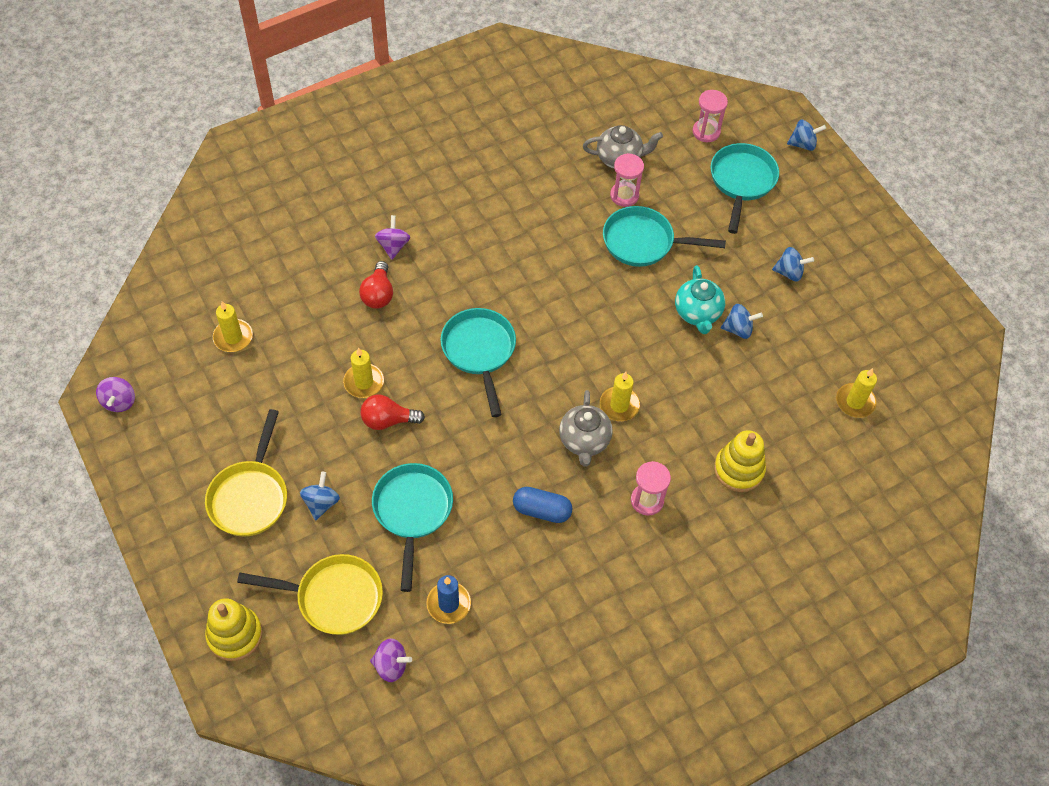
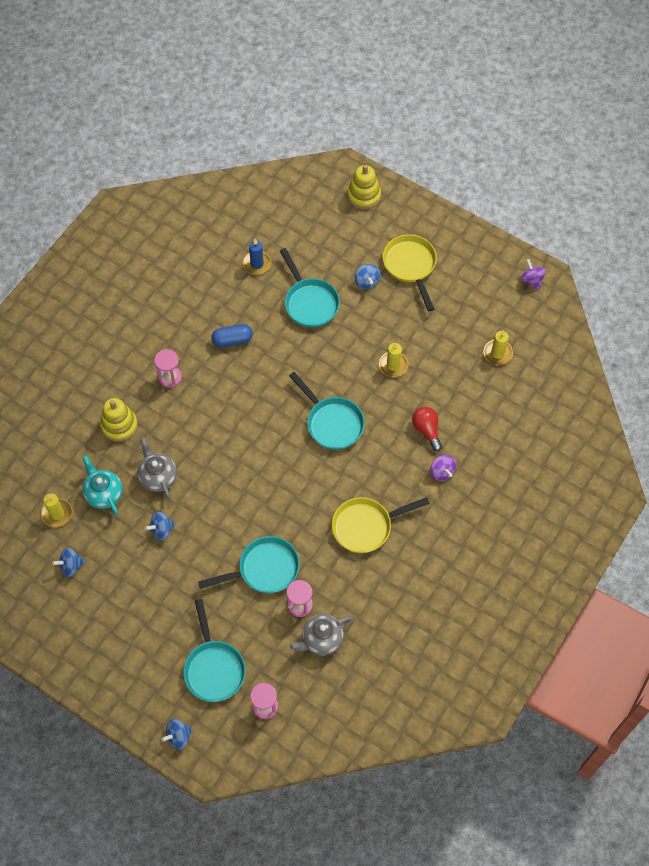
camera: 155 degrees right, 5 degrees up
yellow pan [237,554,383,635] -> yellow pan moved to [332,497,430,553]
red light bulb [361,394,425,430] -> none
purple spinning top [370,638,412,682] -> none
grey teapot [559,390,613,467] -> grey teapot moved to [137,437,177,499]
yellow candle [600,372,640,421] -> none
turquoise teapot [675,265,725,334] -> turquoise teapot moved to [82,455,123,515]
blue spinning top [772,247,814,282] -> blue spinning top moved to [52,548,85,577]

